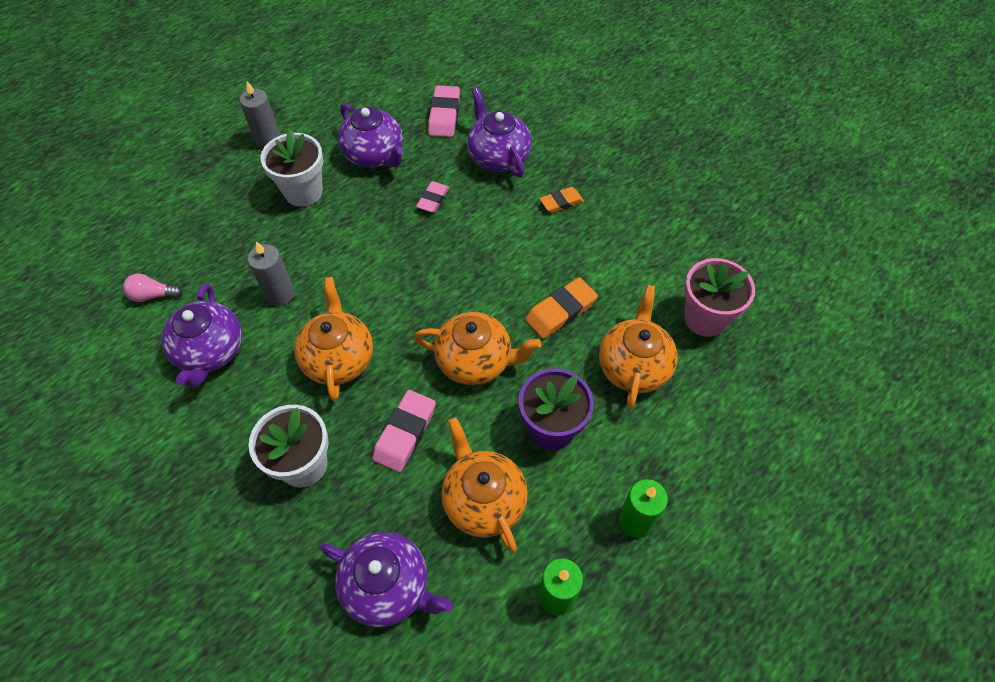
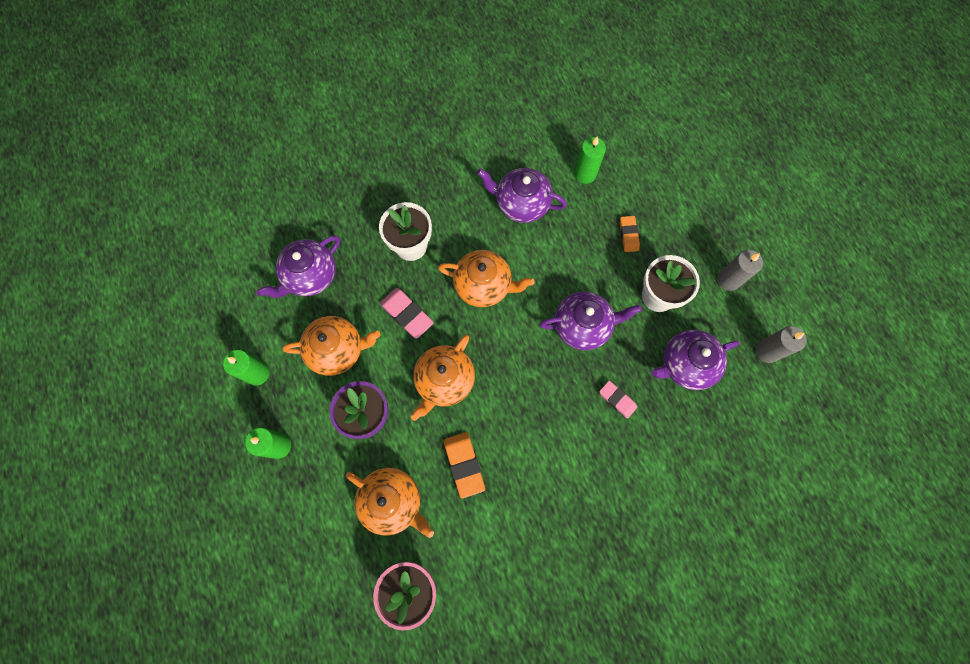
camera: 110 degrees right, 15 degrees up
pink light bulb [123,274,182,302] -> green candle [574,136,606,184]
grey candle [247,241,295,306] -> grey candle moved to [756,326,807,363]
pink eraser [428,85,460,137] -> none
purple teapot [467,87,532,177] -> purple teapot moved to [539,291,642,350]
orange eraser [540,187,584,213] -> orange eraser moved to [620,216,640,252]

